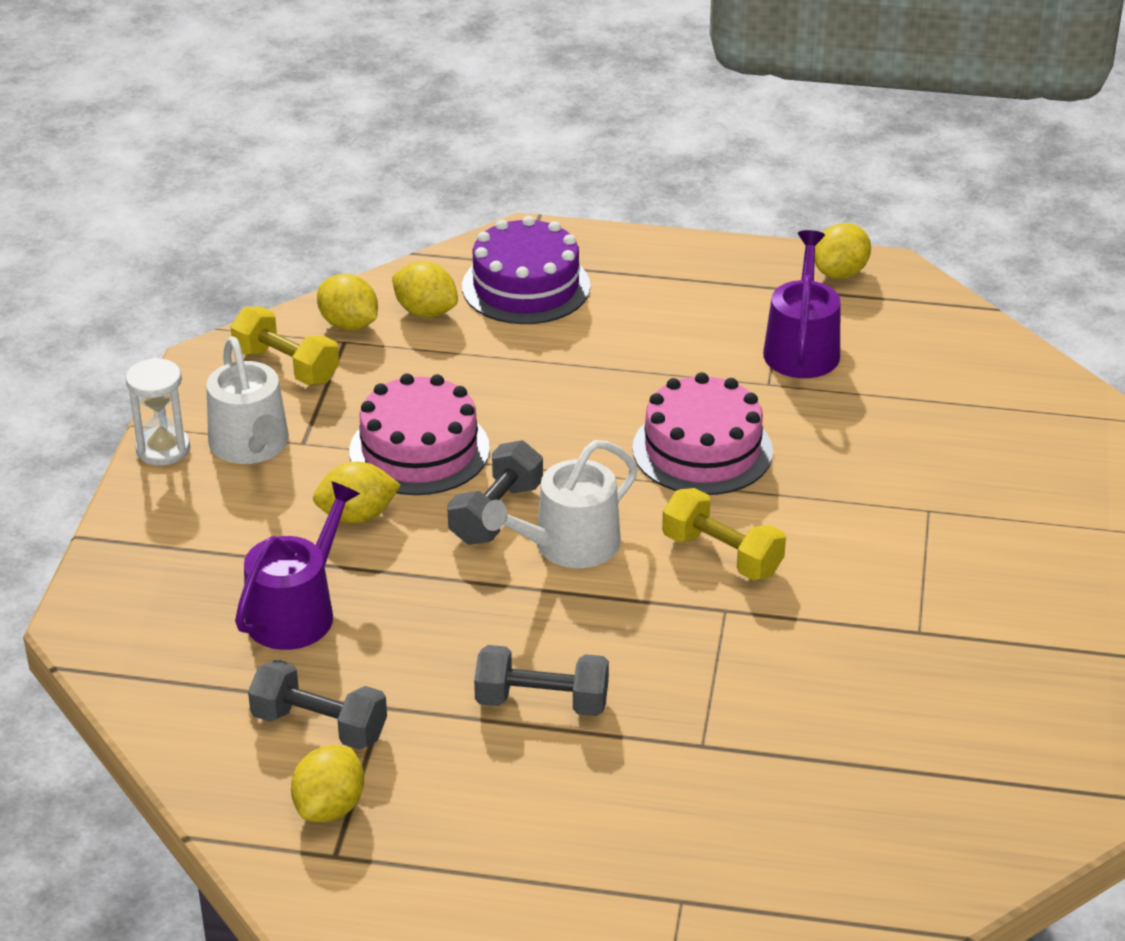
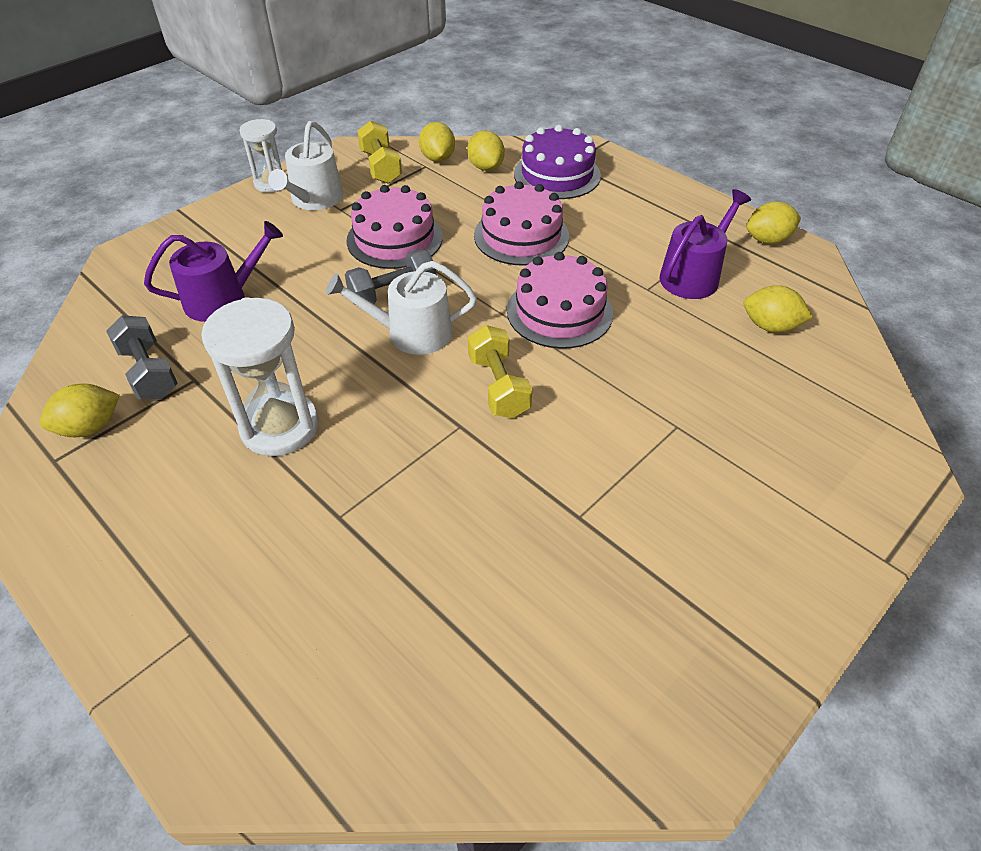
camera: 35 degrees right, 10 degrees up
yellow lemon [313,462,401,523] -> yellow lemon moved to [744,285,813,333]
grey dumbbell [474,645,609,716] -> white hourglass [201,297,319,456]
none -> pink cake [474,181,569,266]

